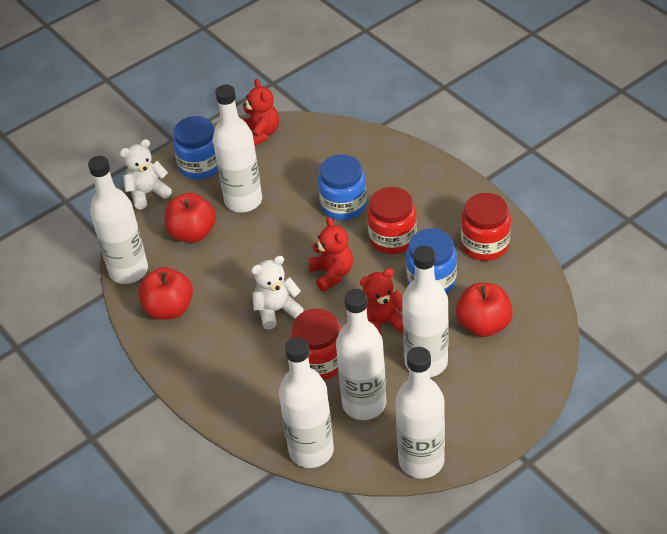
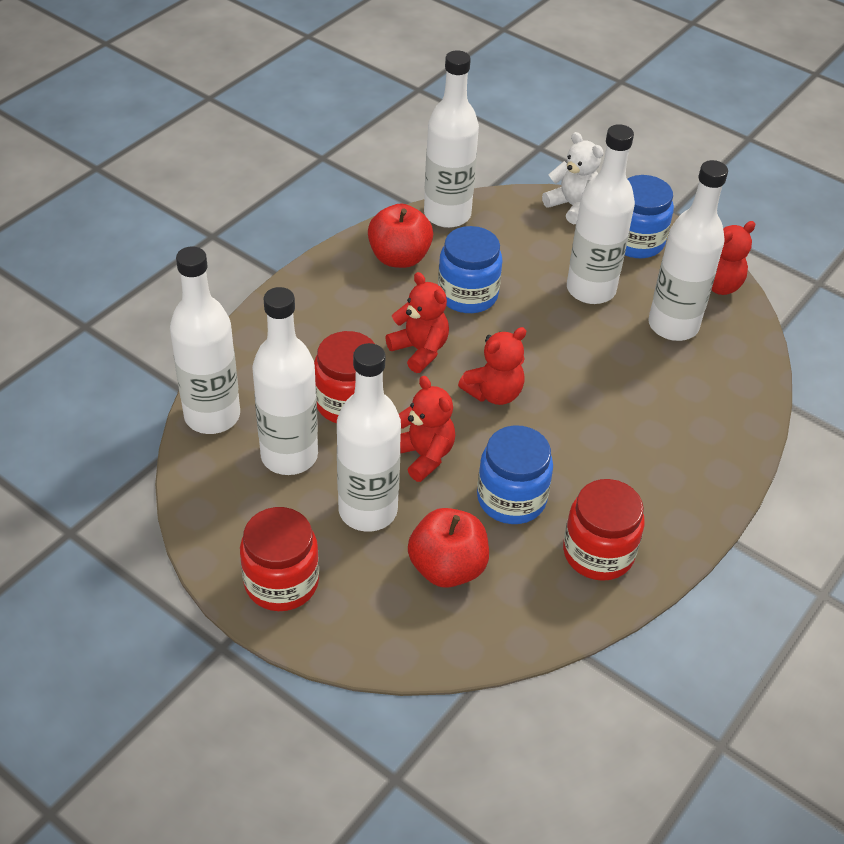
camera: 70 degrees right, 0 degrees up
red apple [165,193,216,243] -> none
white teddy bear [251,256,304,330] -> red teddy bear [385,272,449,373]
blue jar [318,155,367,220] -> blue jar moved to [438,226,502,313]
red jar [367,187,417,254] -> red jar moved to [240,507,319,611]
white bottle [396,347,445,479] -> white bottle moved to [648,160,728,341]

